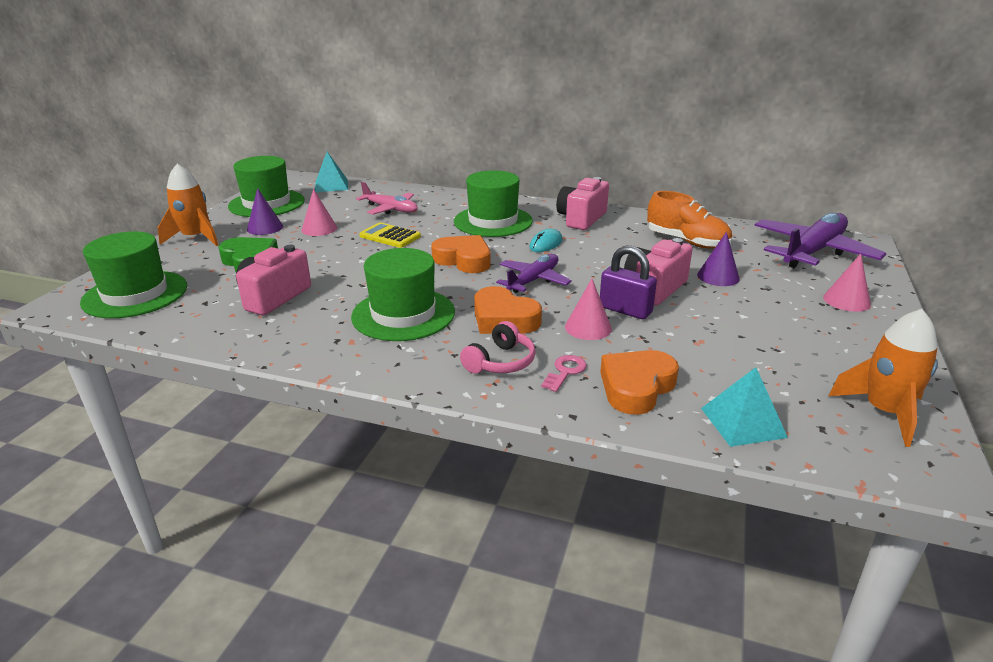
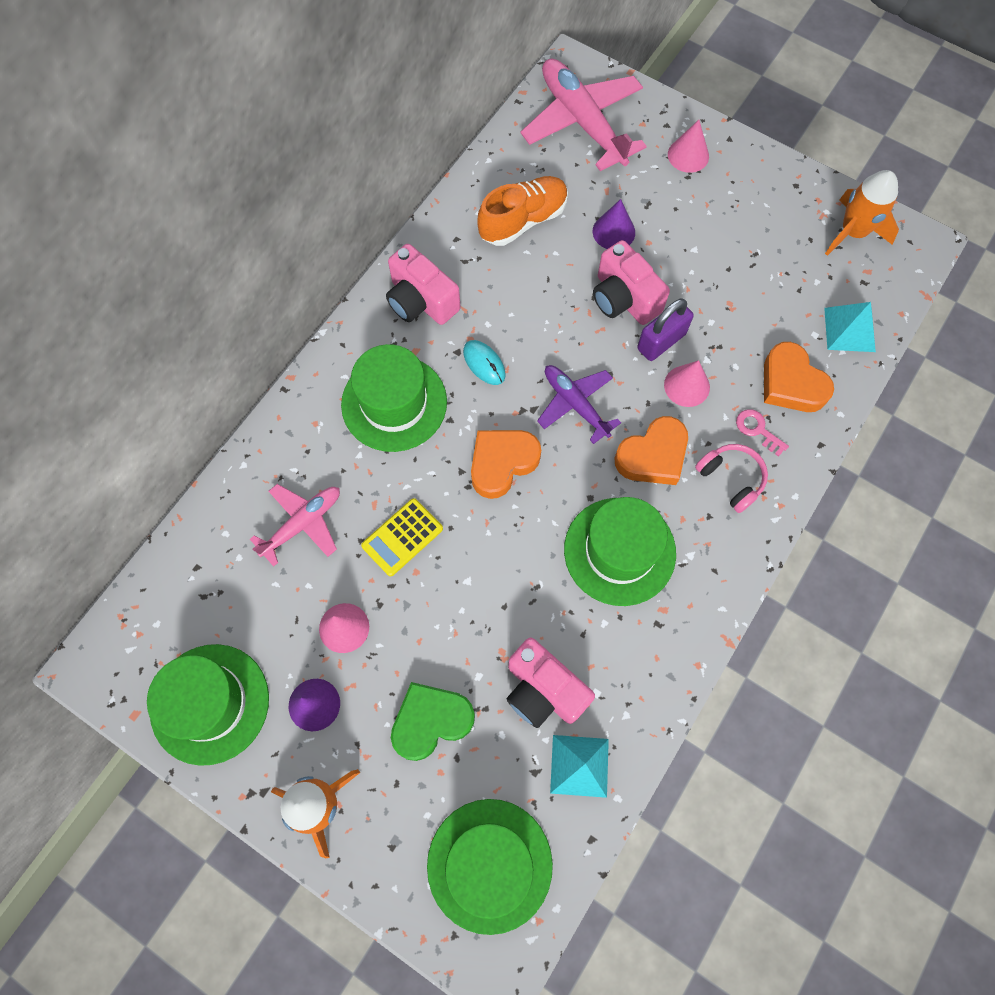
camera: 75 degrees left, 40 degrees up
turquoise pyramid [315,152,348,192] -> turquoise pyramid moved to [550,735,609,798]
purple plane [754,213,886,268] -> pink plane [520,58,647,171]

